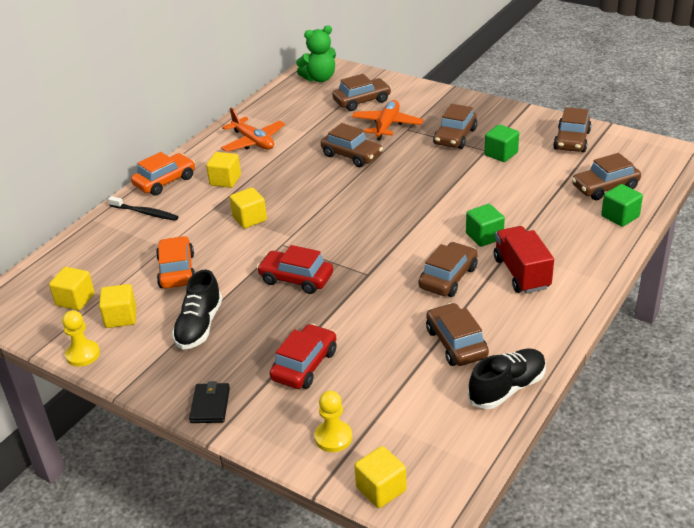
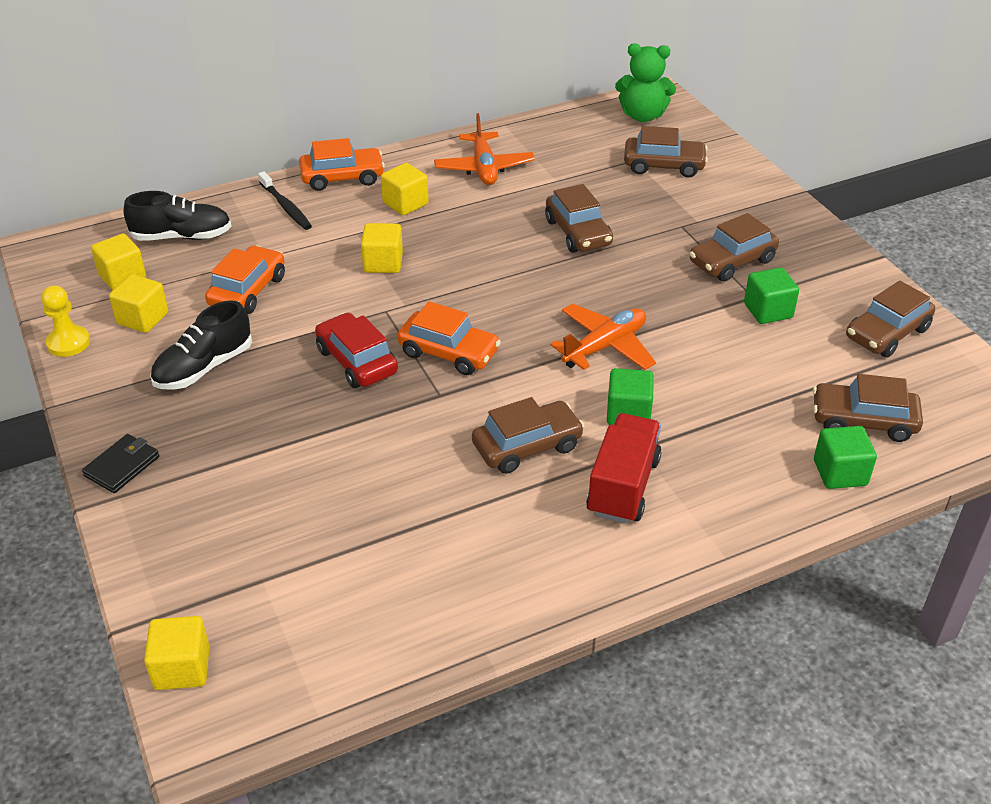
camera: 30 degrees right, 5 degrees up
red car [270,324,337,389] -> none
yellow pawn [314,391,352,452] -> none
orange plane [352,100,424,141] -> orange plane moved to [551,304,656,370]
brown car [426,303,489,366] -> none
black shoe [468,348,546,409] -> black shoe moved to [123,191,232,241]
none -> orange car [397,301,501,375]

